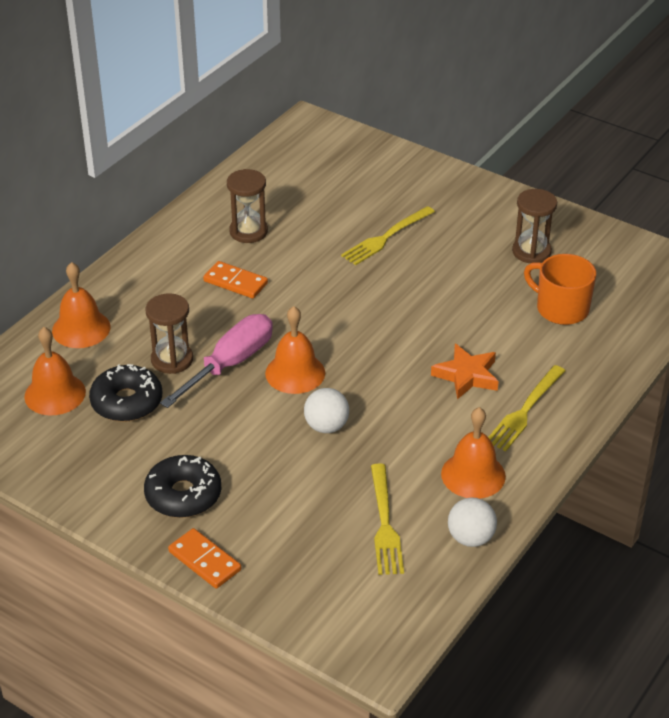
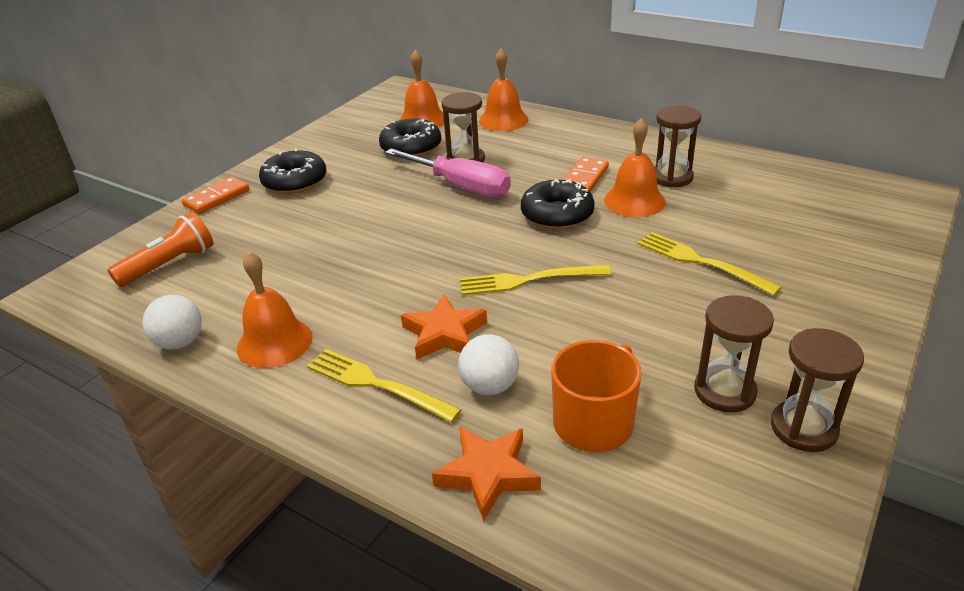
camera: 90 degrees right, 5 degrees down
orange bell [265,306,325,394] -> orange bell moved to [604,118,666,217]
white ball [304,388,349,433] -> white ball moved to [458,334,519,395]
yellow fork [371,463,404,575] -> yellow fork moved to [460,265,611,295]
none -> orange flashlight [107,212,214,287]
none -> orange star [432,427,541,521]
none -> black donut [521,179,594,229]
none -> brown hourglass [771,328,864,452]

